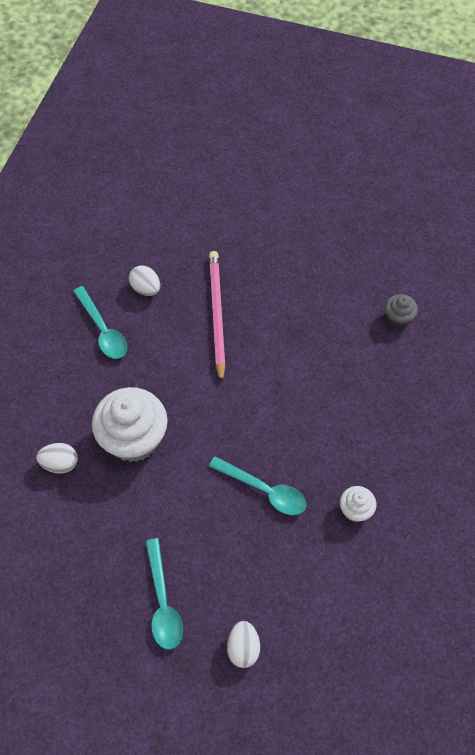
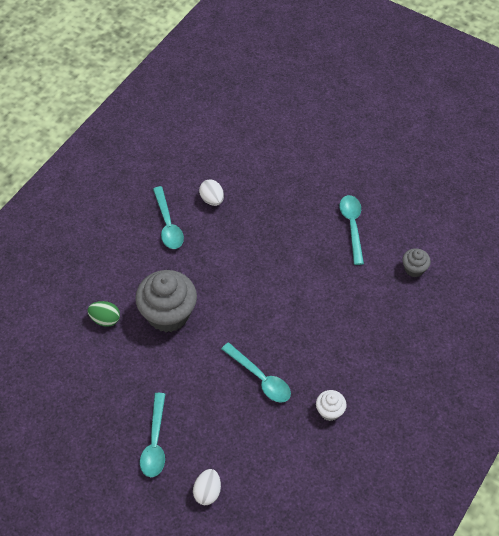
camera: 15 degrees right, 5 degrees down
white egg [36,443,78,474] -> green egg [87,301,120,327]
white cupcake [92,387,168,462] -> grey cupcake [135,270,197,332]
pink pencil [209,251,226,384] -> none
none -> turquoise spoon [340,195,364,265]

